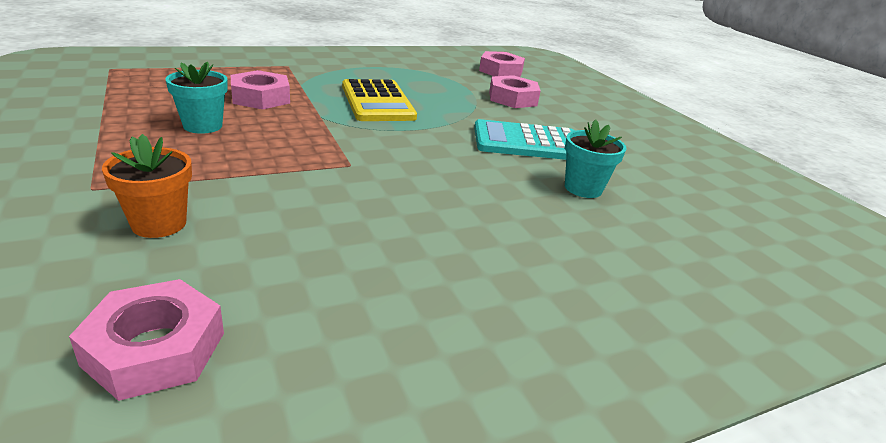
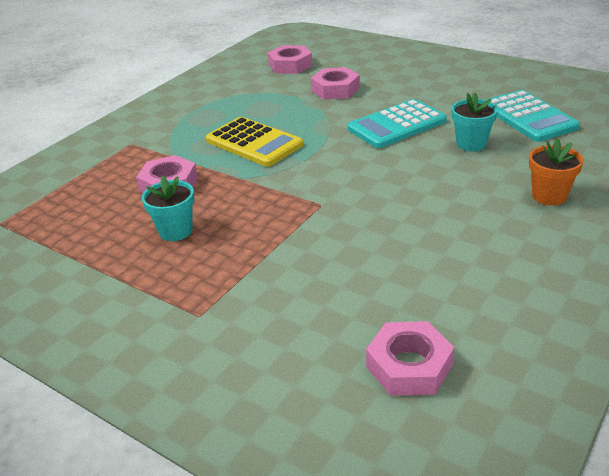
camera: 25 degrees left, 5 degrees up
orange flower pot [102,134,192,238] -> orange flower pot moved to [529,138,584,206]
none -> turquoise calculator [486,90,580,142]

